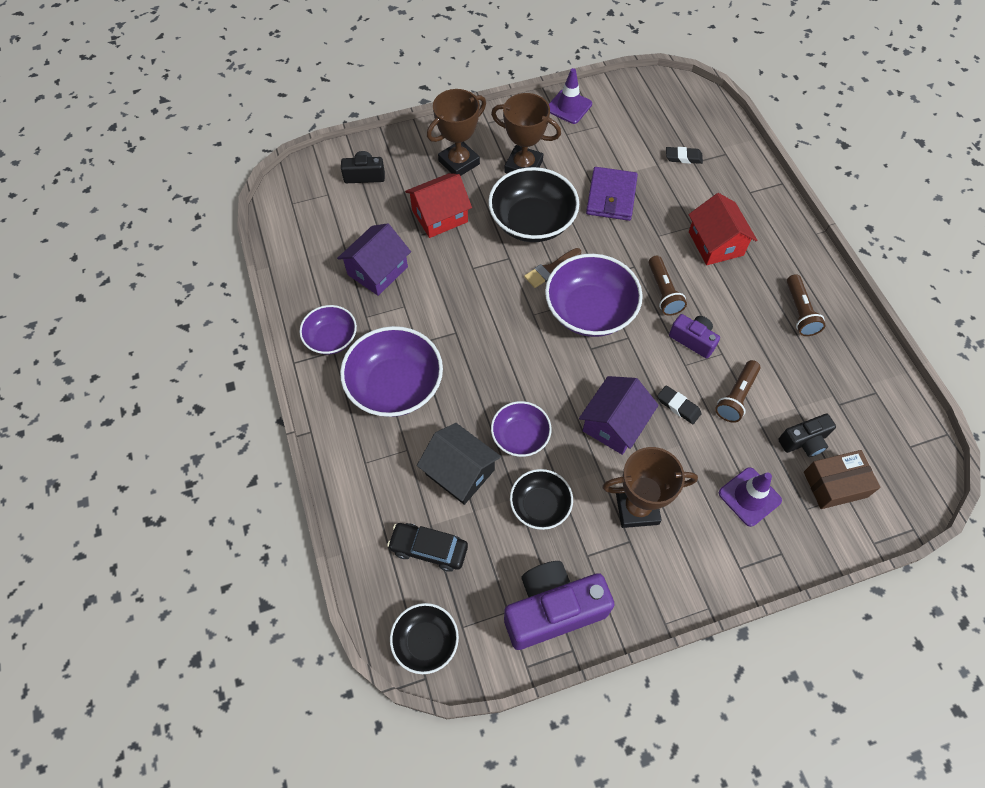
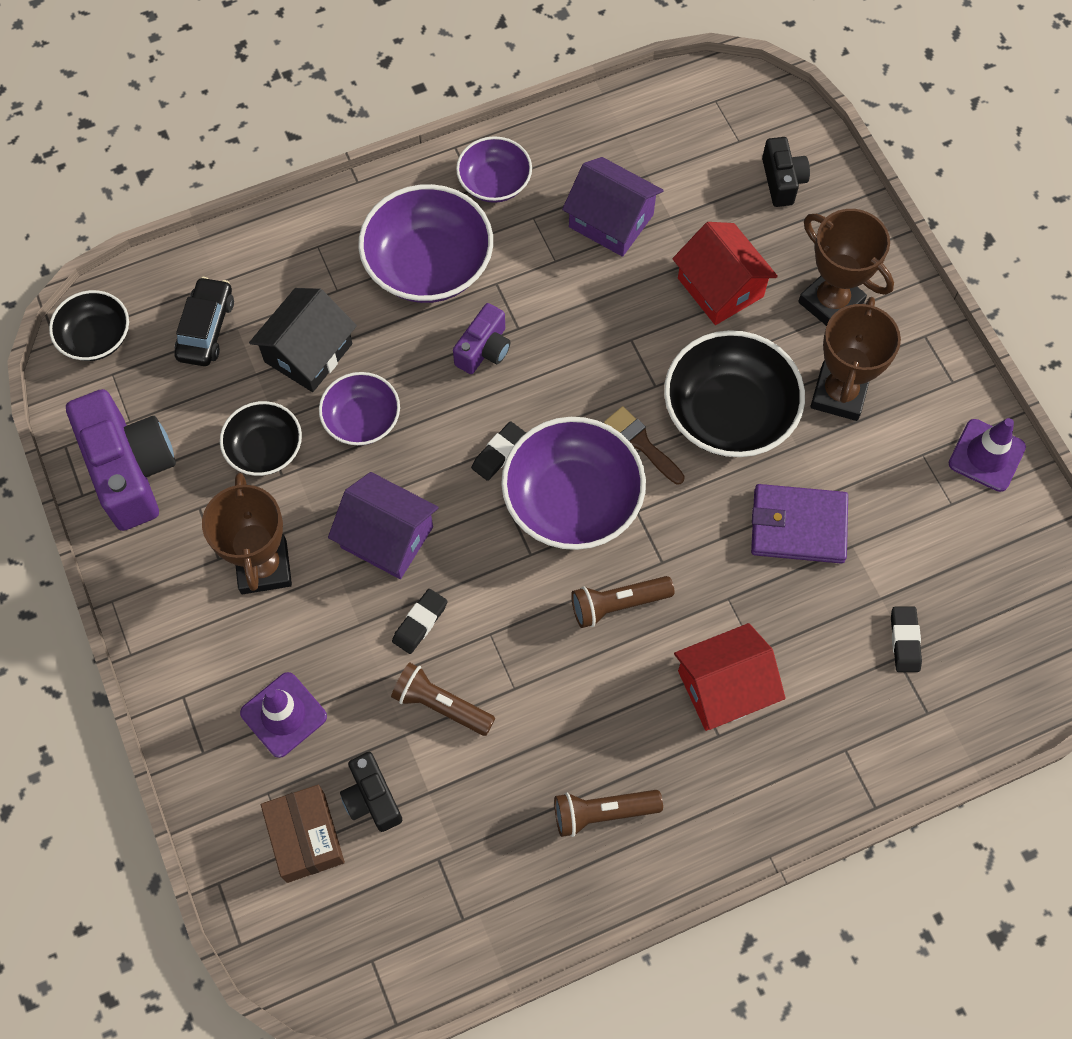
camera: 85 degrees right, 5 degrees up
purple camera [669,314,720,359] -> purple camera moved to [453,303,510,374]
none -> black eraser [471,421,526,481]

